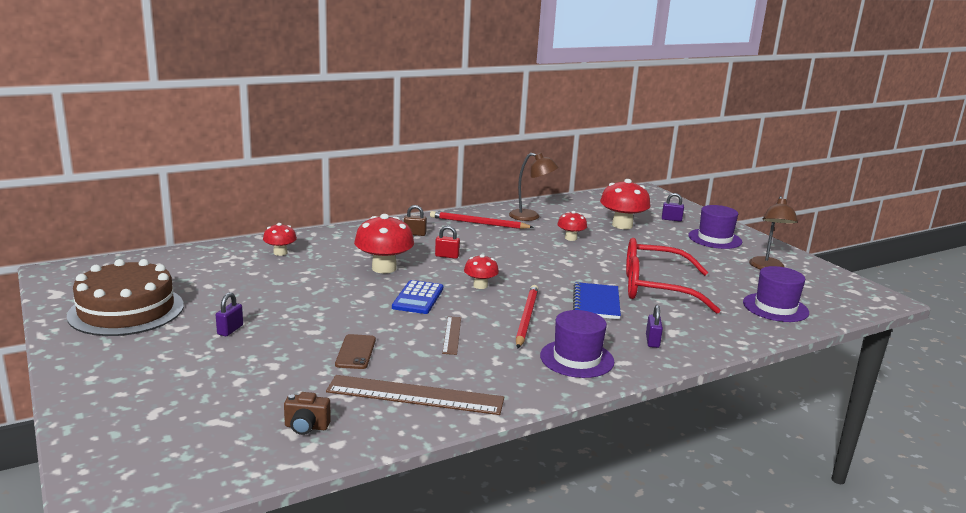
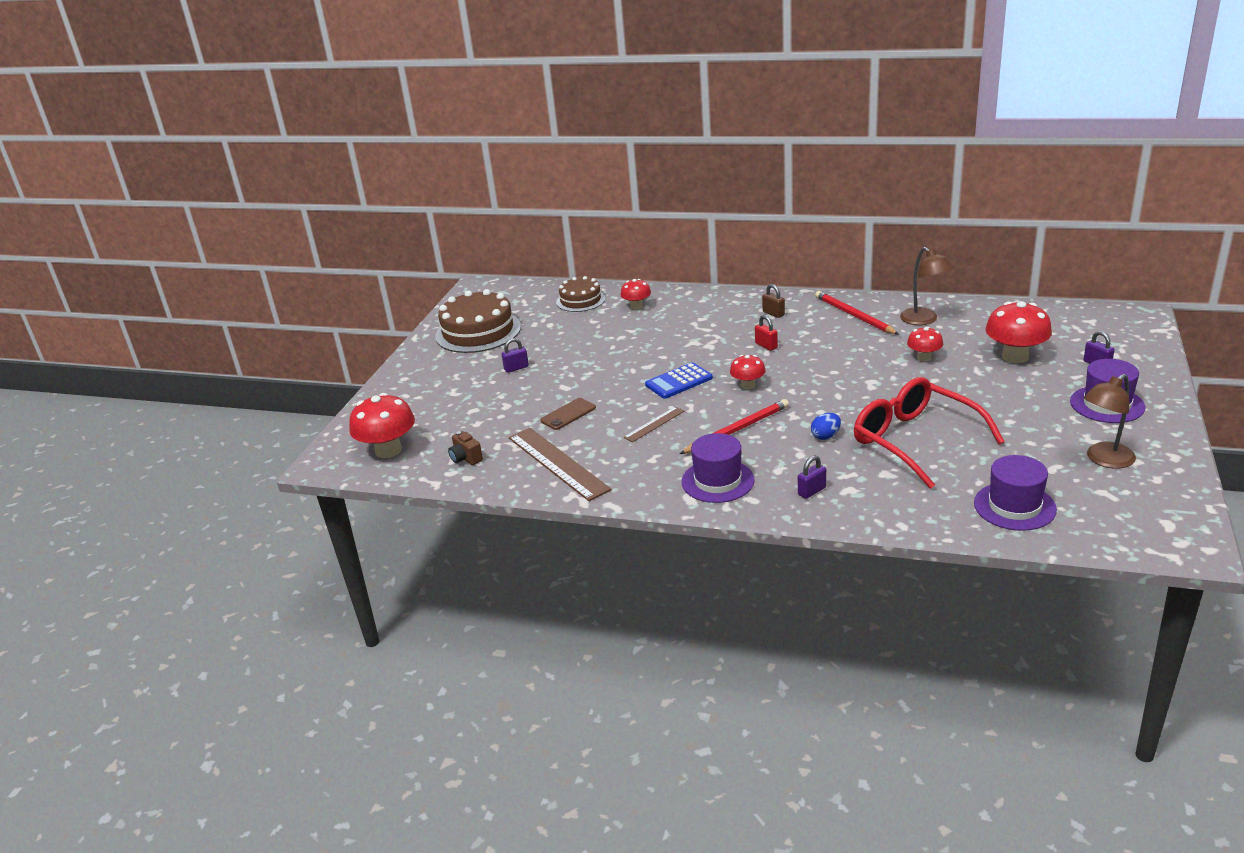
camera: 50 degrees right, 10 degrees up
red mushroom [354,214,414,274] -> red mushroom moved to [349,393,415,458]
blue notebook [573,282,621,319] -> blue egg [811,413,841,440]
none -> brown cake [556,276,605,312]

